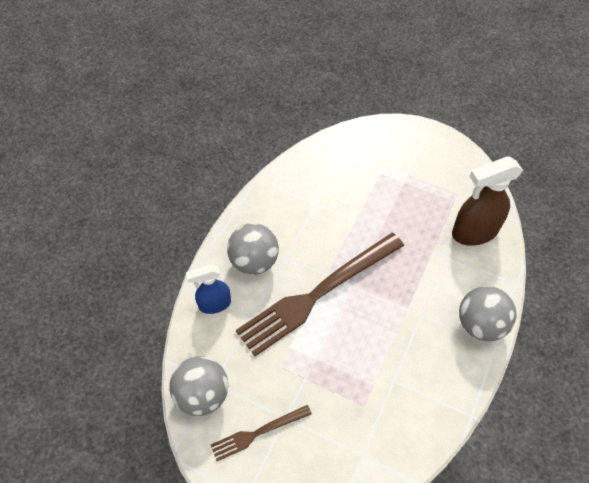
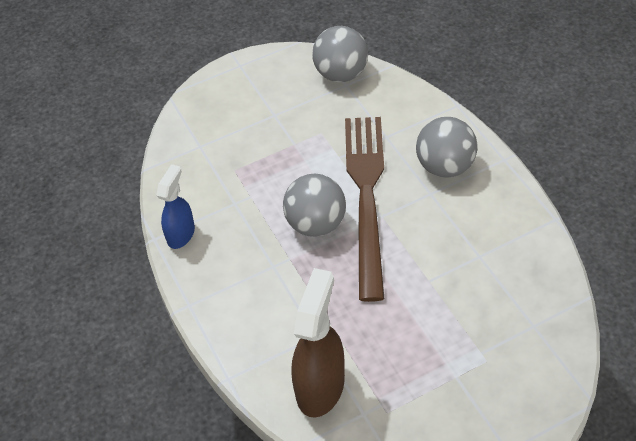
camera: 130 degrees right, 5 degrees down
blue spray bottle [186,265,231,314] -> blue spray bottle moved to [156,164,195,249]
brown fork [211,405,312,461] -> none
grey ball [459,286,516,341] -> grey ball moved to [283,174,346,237]

